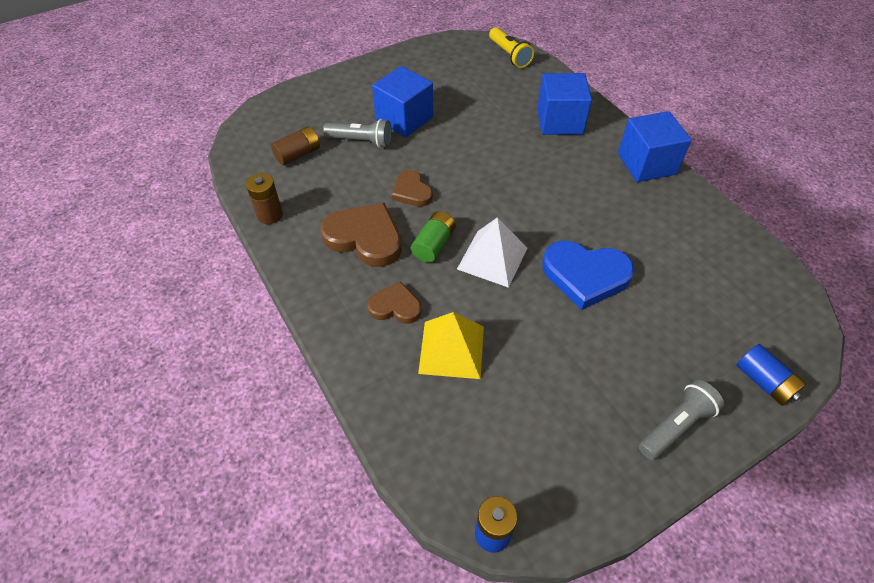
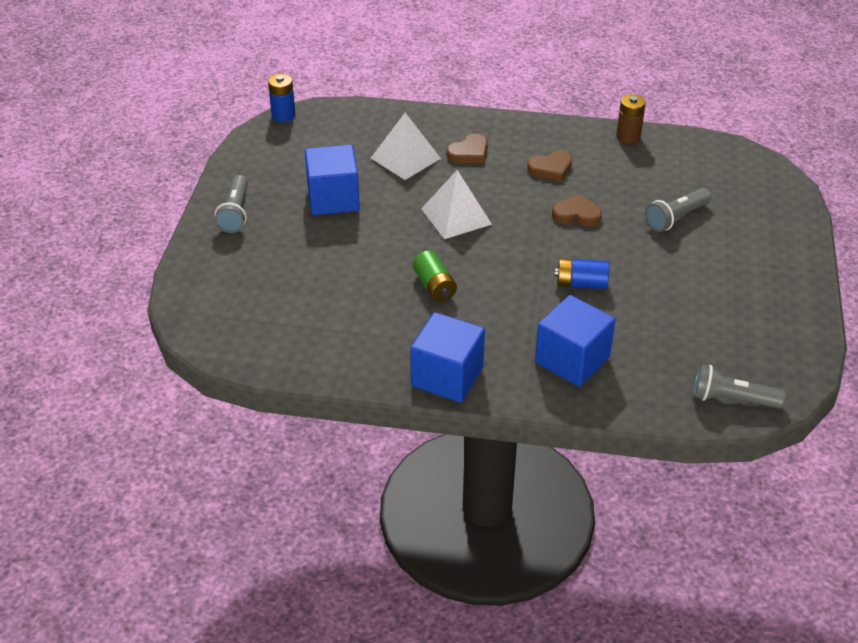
camera: 130 degrees right, 10 degrees down
brown battery [271,126,320,165] -> none
brown heart [321,203,402,267] -> brown heart [527,150,572,181], size x0.59
blue cube [372,66,433,137] -> blue cube moved to [305,145,360,215]
green battery [411,211,456,263] -> green battery moved to [413,250,457,302]
yellow pyramid [418,312,484,379] -> white pyramid [371,113,441,180]
yellow flashlight [489,27,534,68] -> grey flashlight [693,364,786,409]
blue heart [542,241,635,310] -> none
blue battery [736,344,806,406] -> blue battery moved to [554,258,609,289]

